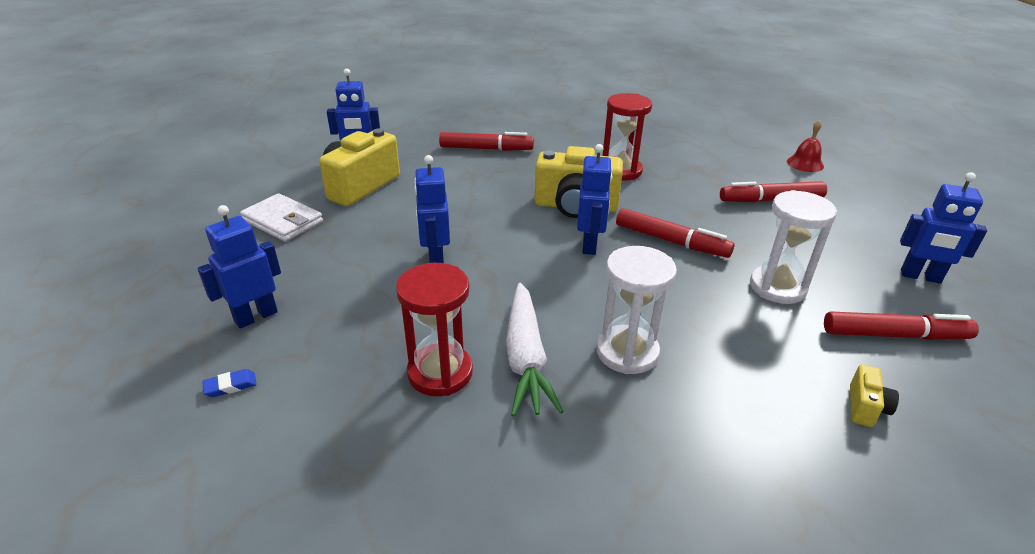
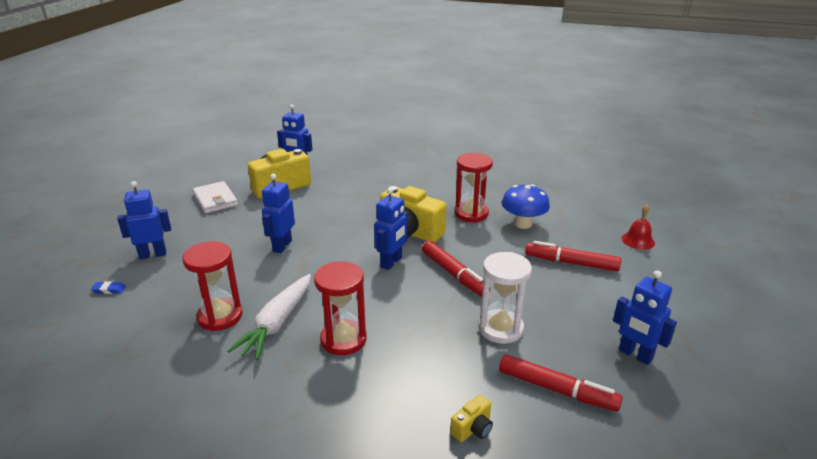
camera: 25 degrees right, 5 degrees down
red marker [439,132,534,151] -> none
white hourglass [596,246,677,374] -> red hourglass [314,261,367,355]
none -> blue mushroom [502,184,550,229]

